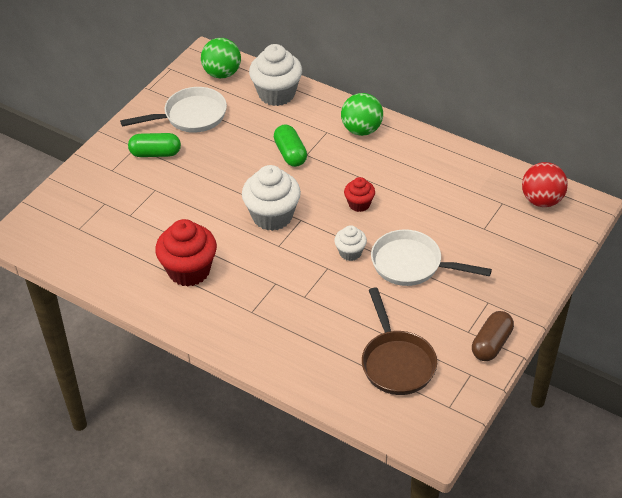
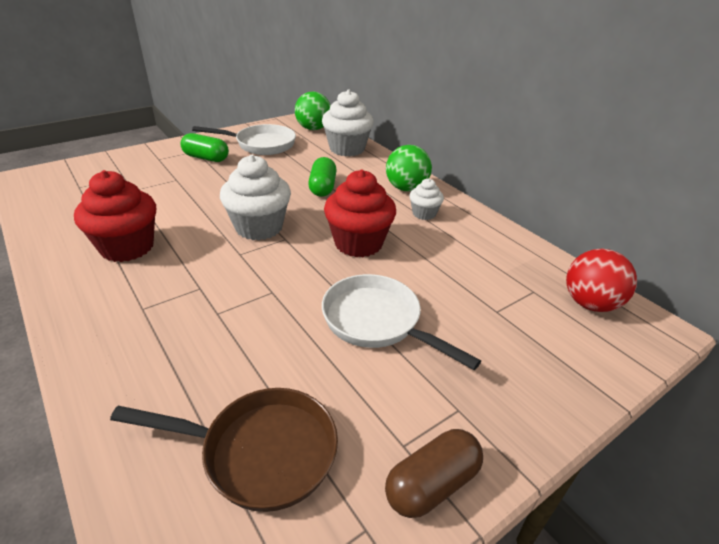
camera: 20 degrees right, 10 degrees down
white cupcake [334,225,367,261] -> white cupcake moved to [409,178,444,220]
red cupcake [344,177,375,212] -> red cupcake [324,170,396,257], size x1.86
brown pan [362,287,437,395] -> brown pan turned 90 degrees counterclockwise [110,388,338,512]

